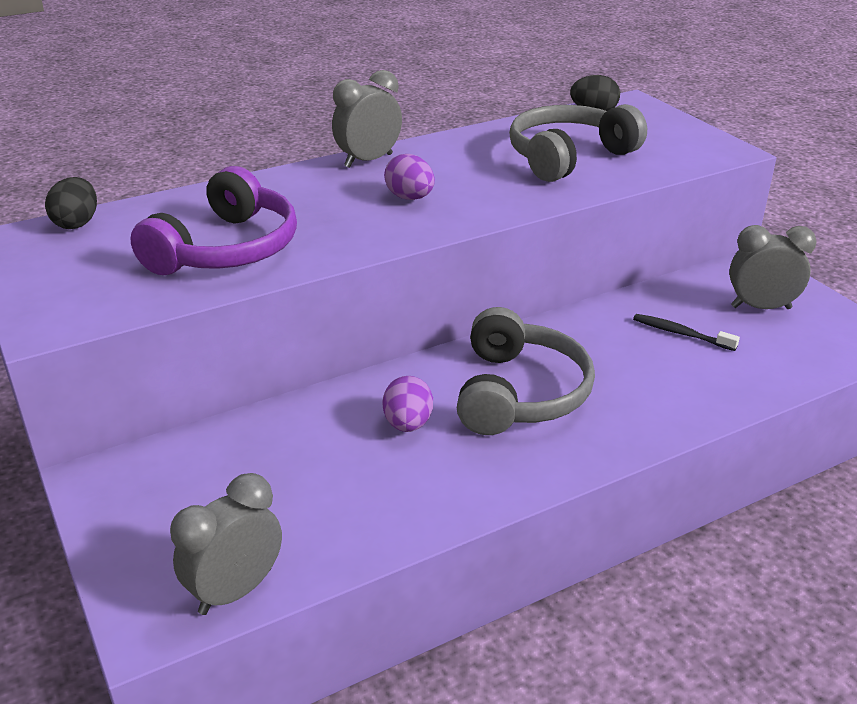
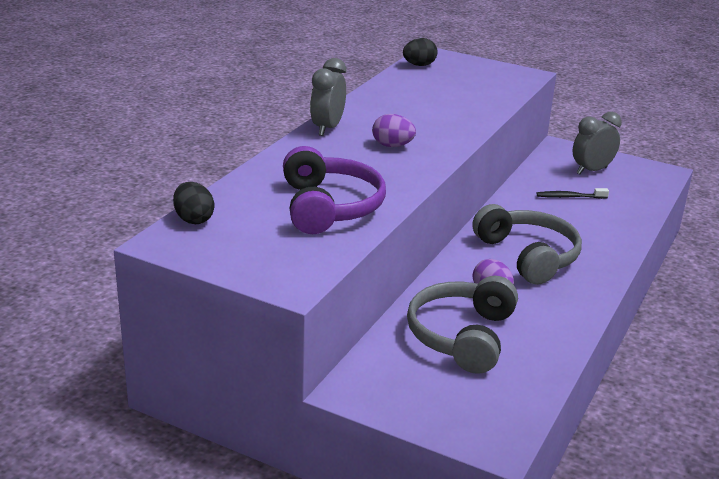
camera: 35 degrees left, 5 degrees down
grey clock [170,473,282,615] -> none
grey headphones [509,104,647,182] -> grey headphones moved to [407,276,518,374]

